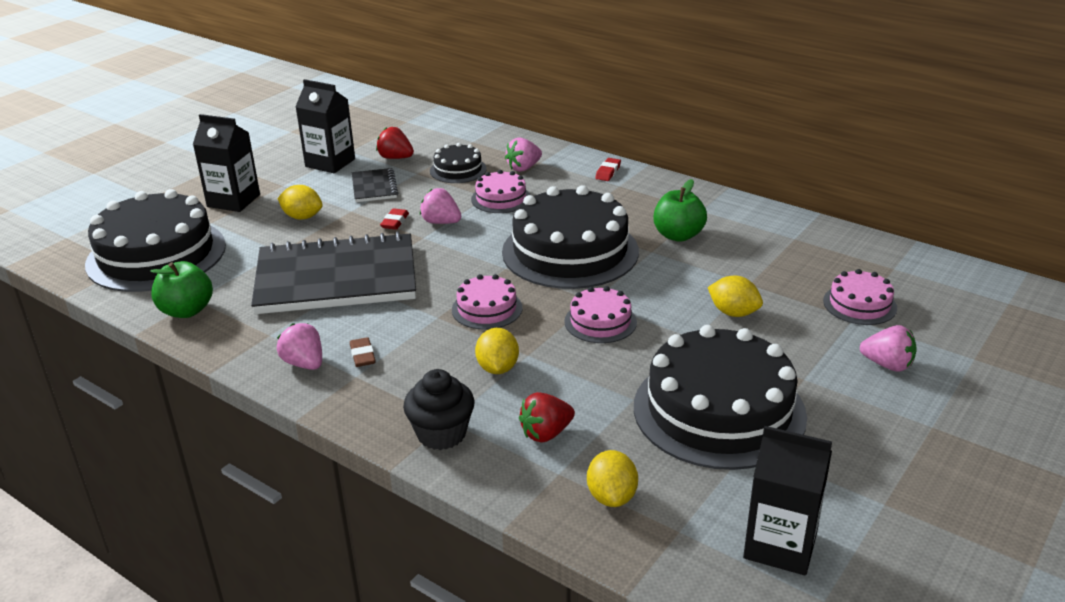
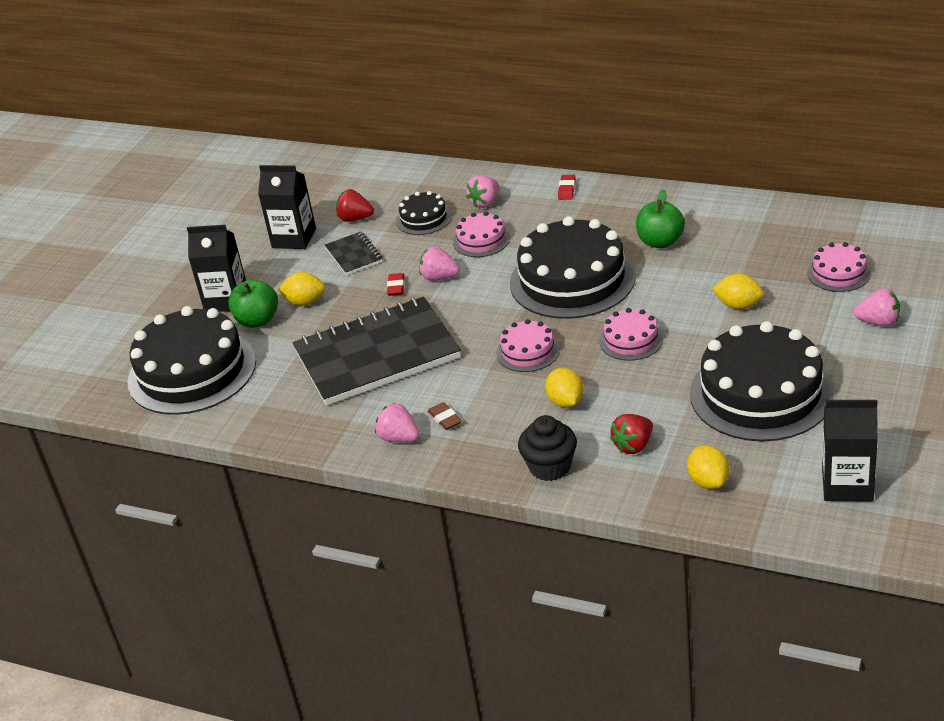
camera: 10 degrees left, 5 degrees up
green apple [150,261,213,318] -> green apple moved to [228,279,278,328]

